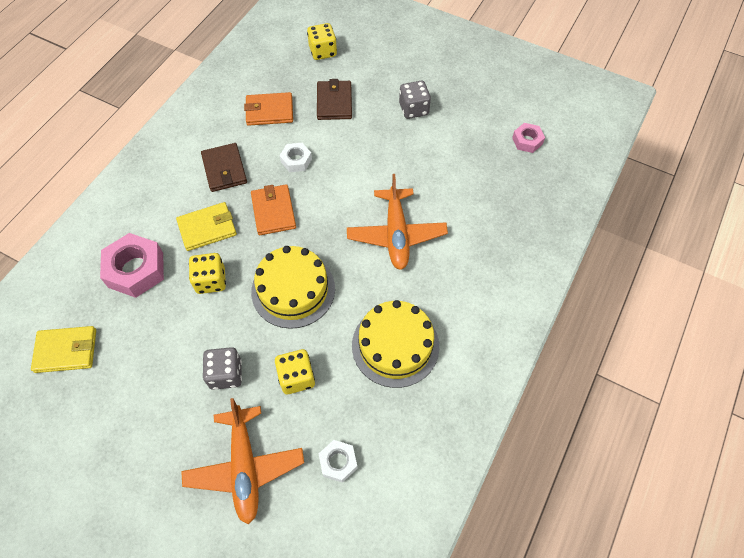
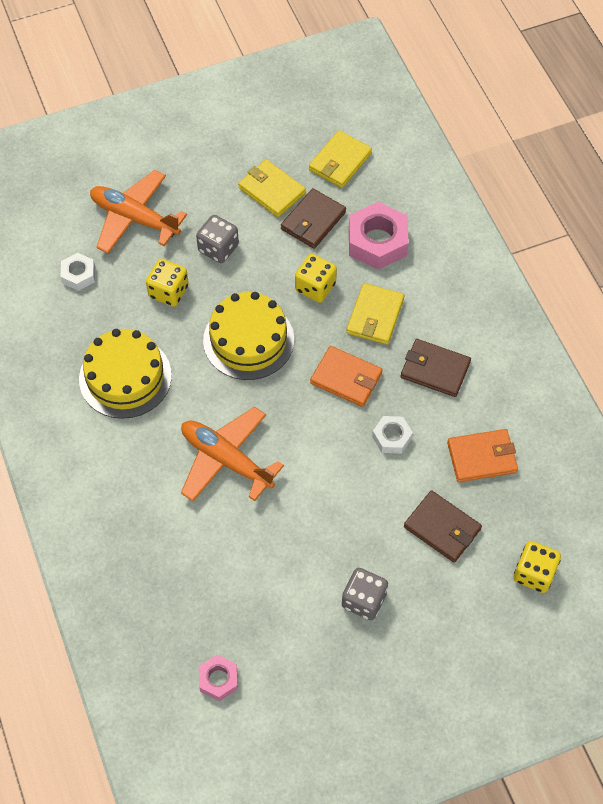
camera: 130 degrees right, 0 degrees up
orange wallet [244,92,293,126] -> orange wallet turned 45 degrees clockwise [447,429,518,482]
none -> yellow wallet [238,159,306,217]
none -> brown wallet [281,188,346,249]

